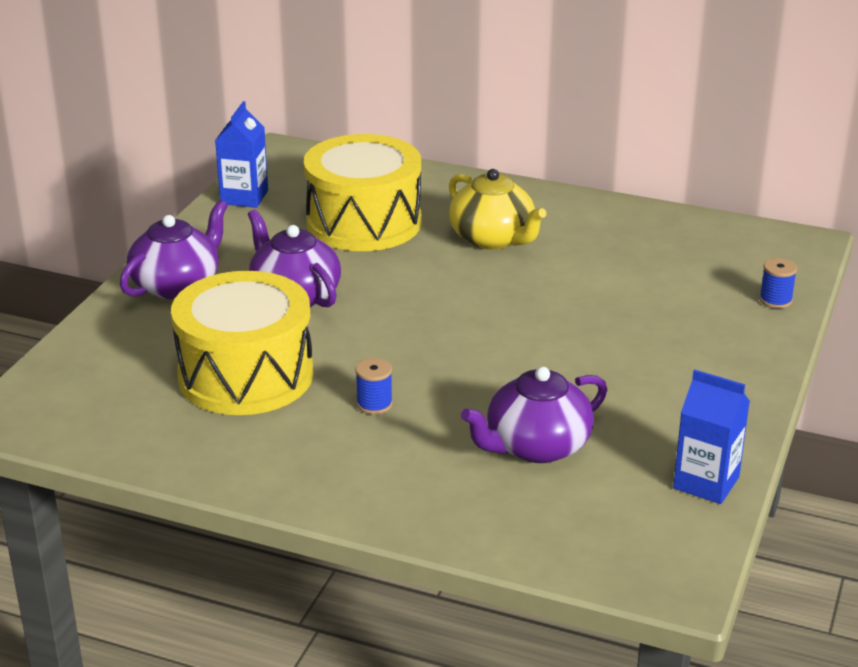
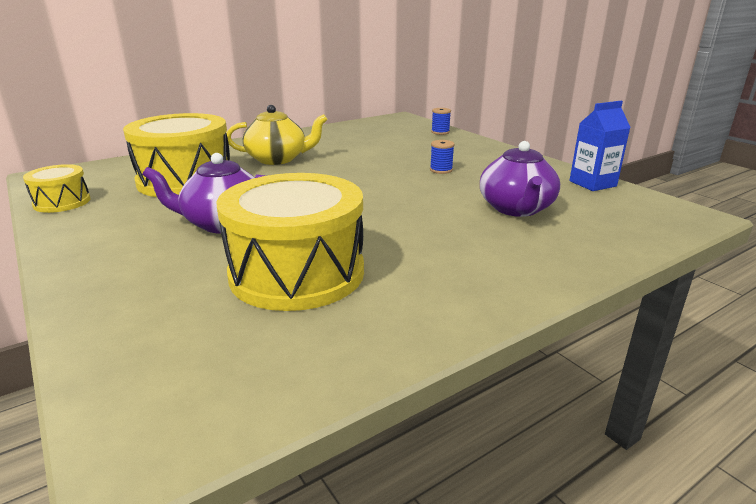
camera: 55 degrees left, 5 degrees down
purple teapot [120,200,228,299] -> none
blue carton [215,101,268,208] -> yellow drum [23,164,91,213]
blue spool [356,358,393,414] -> blue spool moved to [430,140,455,174]

